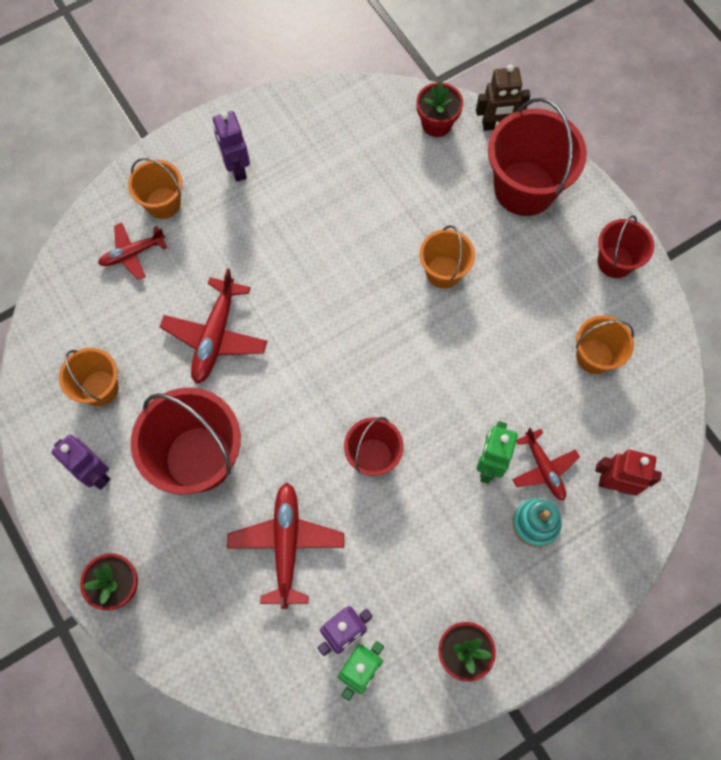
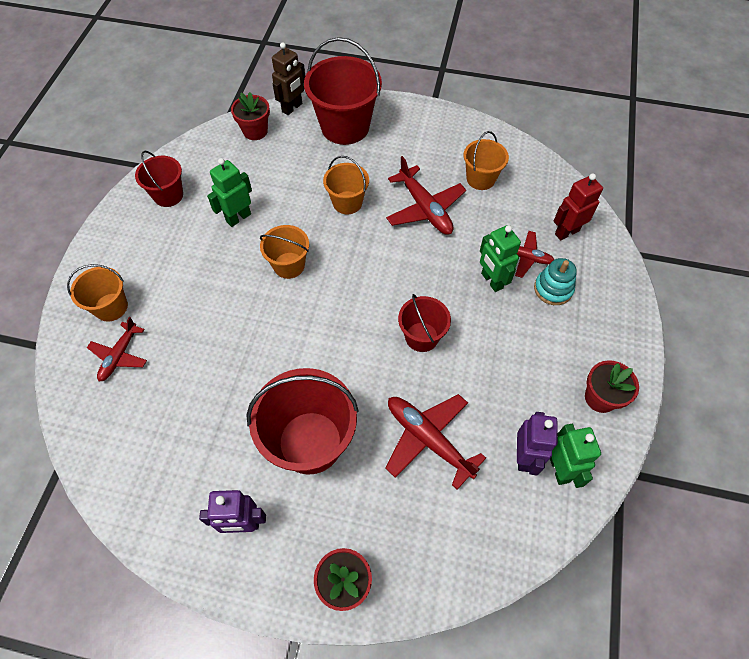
camera: 45 degrees left, 10 degrees down
orange bucket [59,348,119,406] -> orange bucket moved to [260,225,309,279]
red plane [160,268,267,384] -> red plane moved to [386,156,466,235]
purple robot [213,111,250,182] -> none
red bucket [598,215,654,278] -> red bucket moved to [135,151,183,207]
none -> green robot [207,158,252,227]

